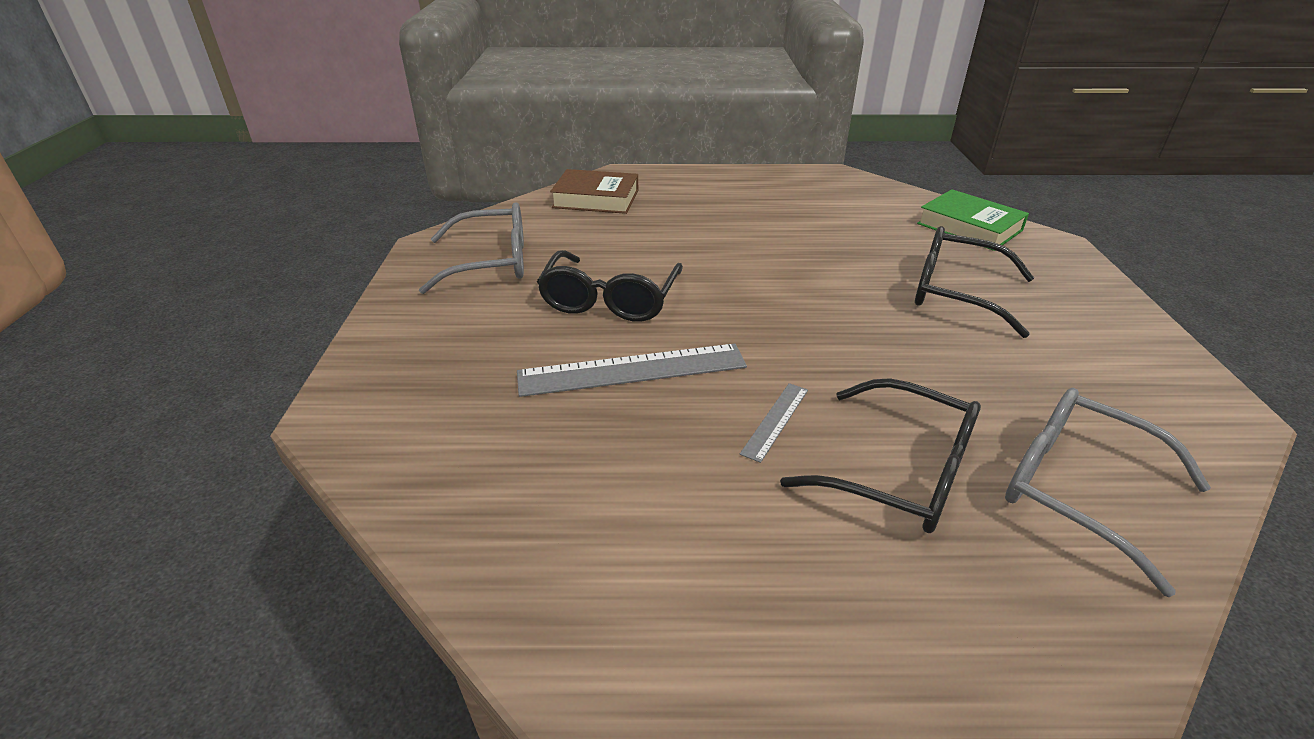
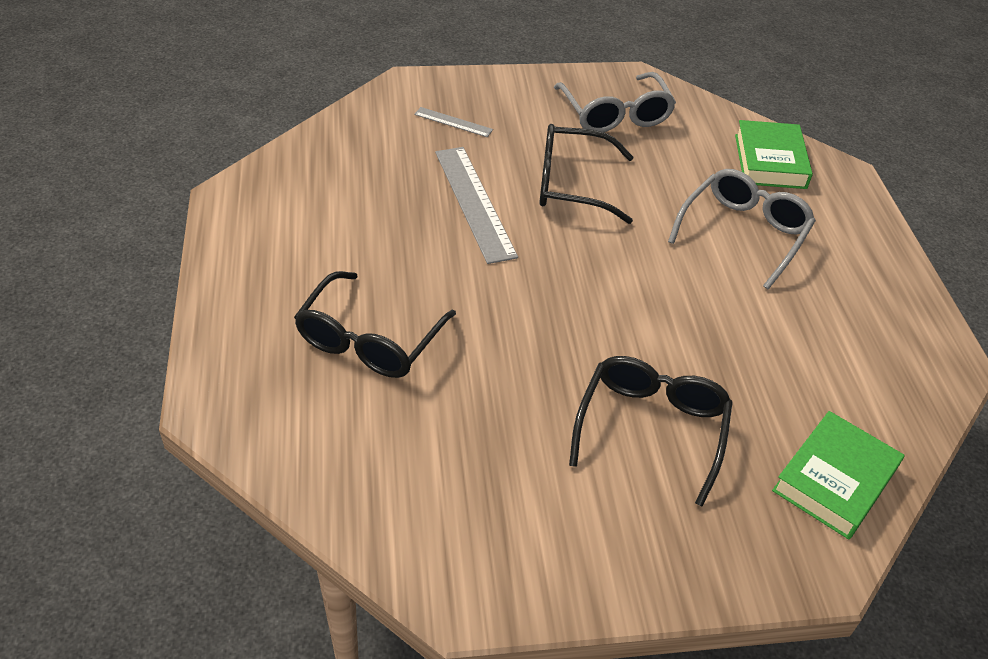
camera: 80 degrees right, 10 degrees up
brown book [550,169,638,214] -> green book [735,120,813,189]
grey ruler [740,383,808,463] -> grey ruler moved to [414,107,493,137]
grey glasses [1005,388,1211,597] -> grey glasses moved to [668,169,816,290]

